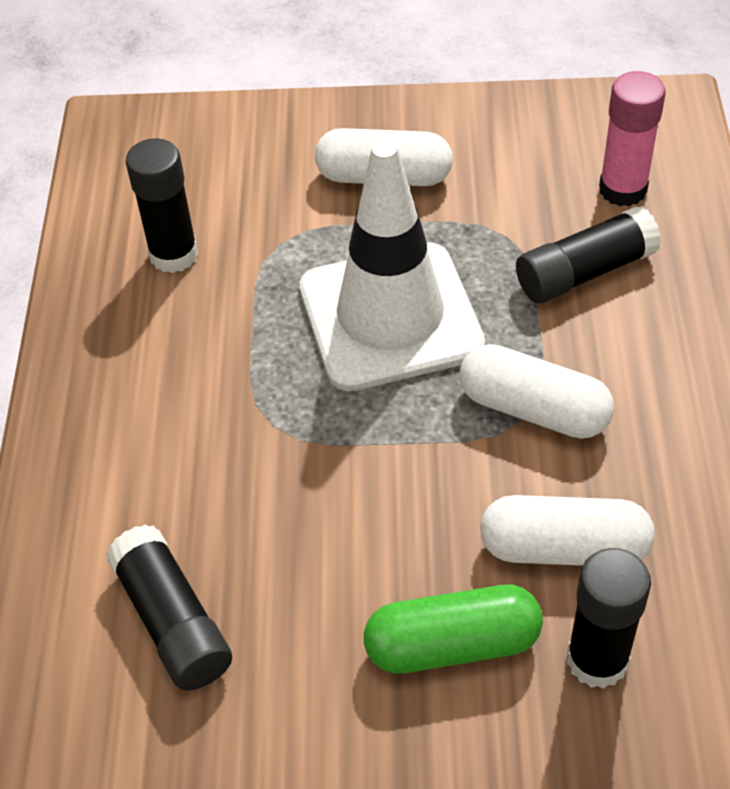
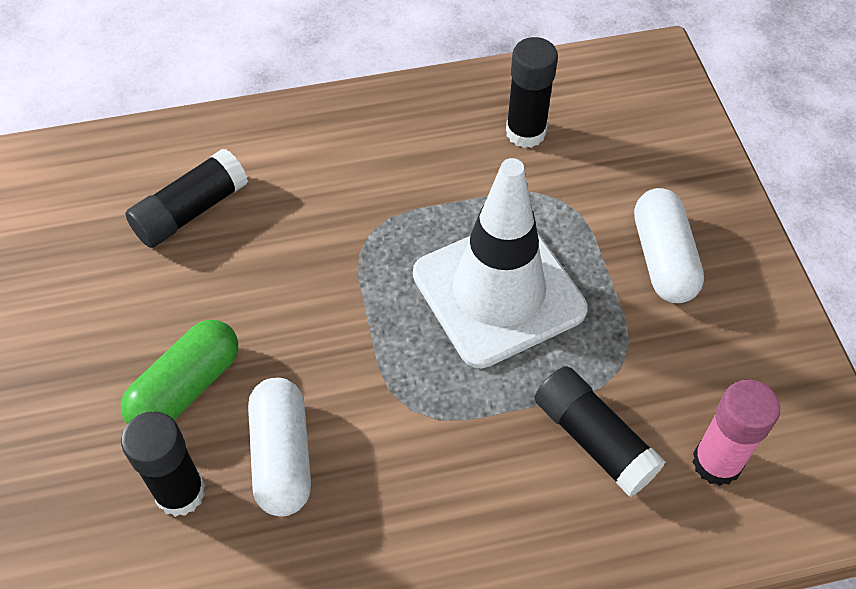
camera: 75 degrees right, 5 degrees up
green capsule [364,585,543,673] -> green capsule turned 60 degrees clockwise [121,320,238,424]
white capsule [459,344,614,439] -> none

